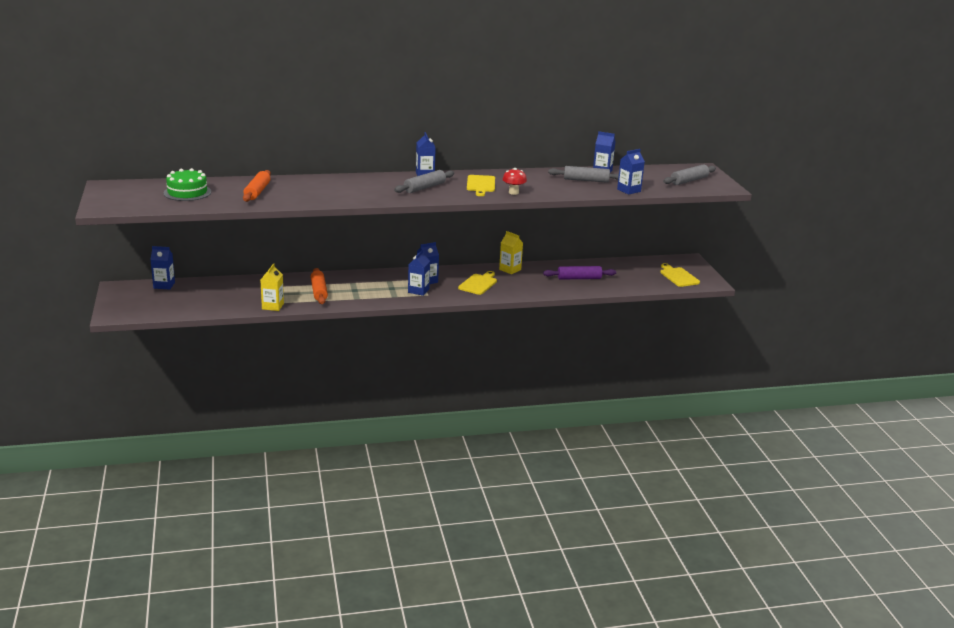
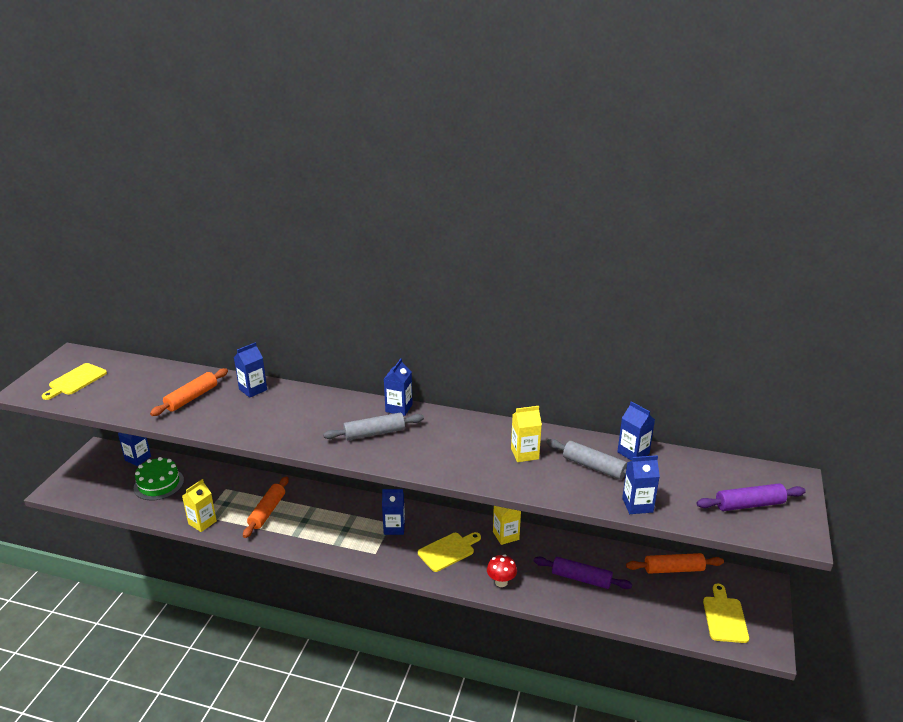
camera: 30 degrees right, 5 degrees up
green cake [163,168,211,201] -> green cake moved to [134,457,184,501]
blue carton [408,250,430,296] -> blue carton moved to [234,342,267,398]
yellow cutting board [467,175,495,196] -> yellow cutting board moved to [42,363,107,400]
red mushroom [502,168,527,195] -> red mushroom moved to [487,555,517,587]
grey rolling pin [663,164,716,185] -> purple rolling pin [697,484,806,511]
none -> yellow carton [511,406,542,462]
none -> orange rolling pin [626,553,724,574]

